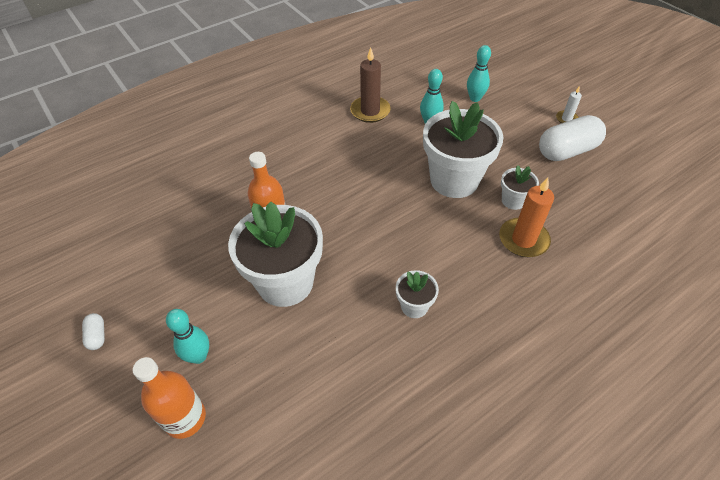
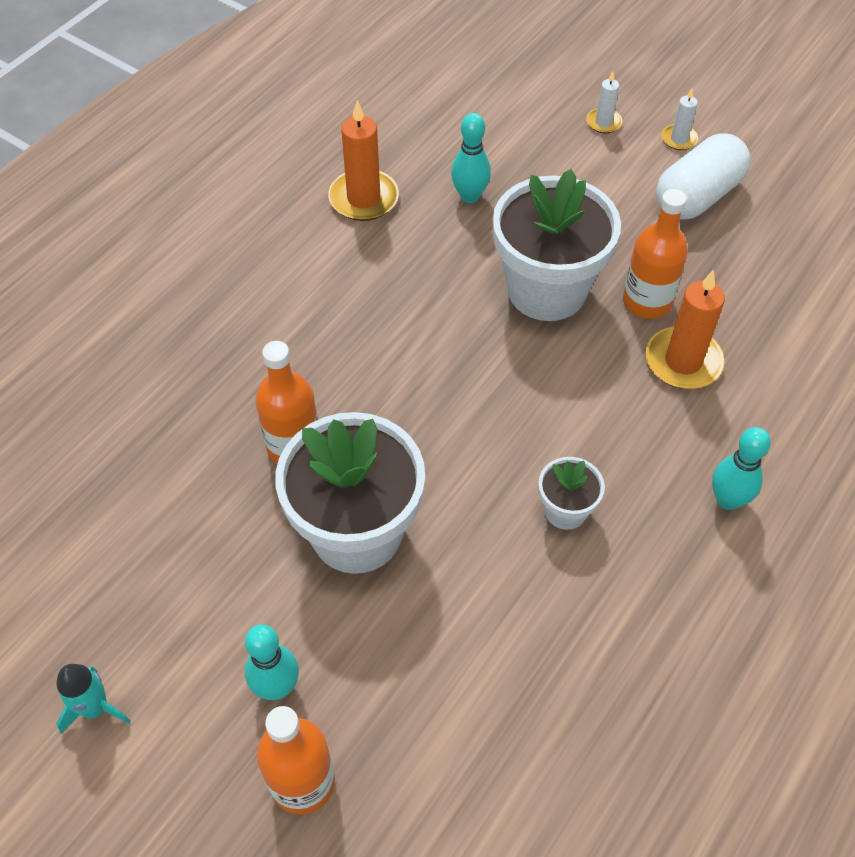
camera: 20 degrees left, 5 degrees up
white capsule [82,313,105,350] -> turquoise rocket [56,664,131,734]
brown candle [350,47,391,123] -> orange candle [328,100,399,221]
turquoise bowling pin [467,45,491,102] -> turquoise bowling pin moved to [712,427,771,510]
white flower pot [501,165,539,210] -> orange bottle [623,189,688,319]
none -> white candle [586,71,623,133]

